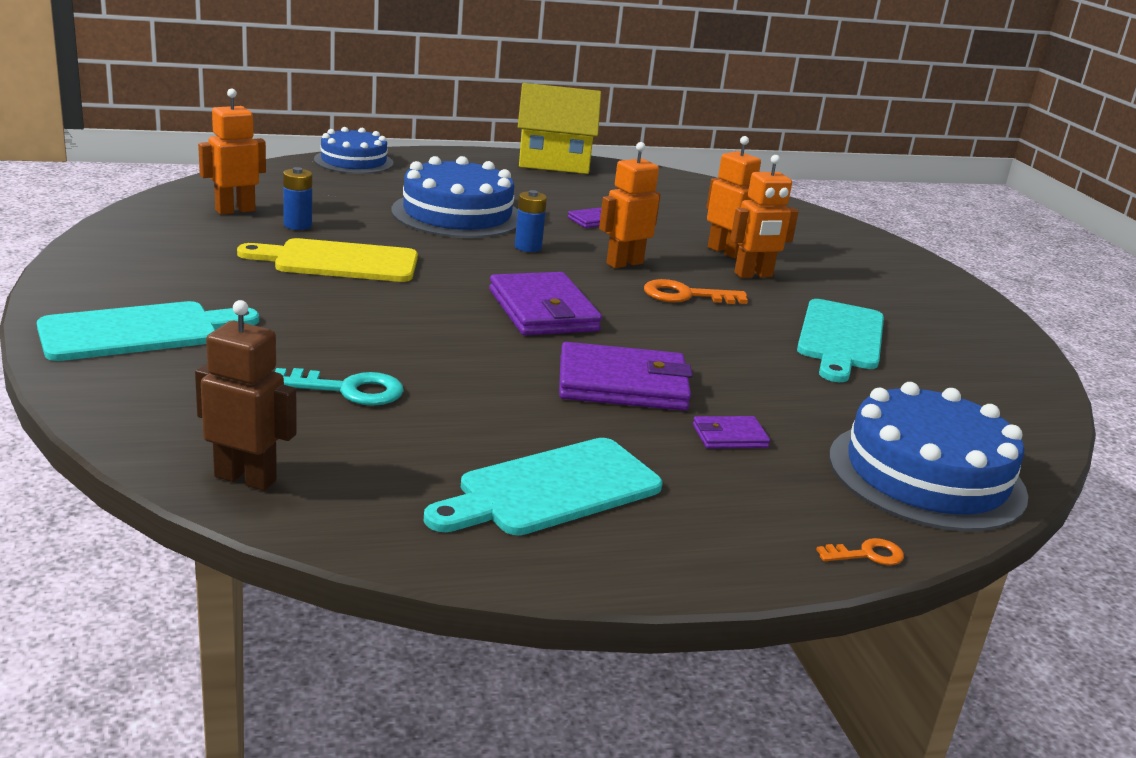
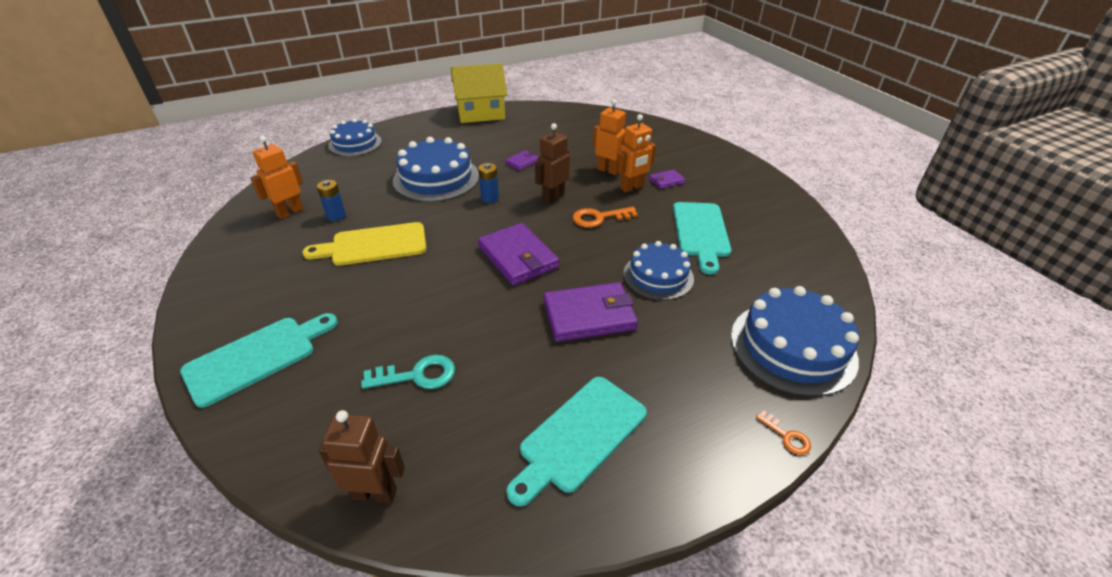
camera: 10 degrees left, 15 degrees up
orange robot [599,142,661,268] -> brown robot [535,123,570,204]
purple wallet [693,416,770,449] -> purple wallet moved to [649,169,686,189]
orange key [816,538,904,565] -> orange key turned 75 degrees clockwise [756,411,811,455]
none -> blue cake [623,241,694,300]

